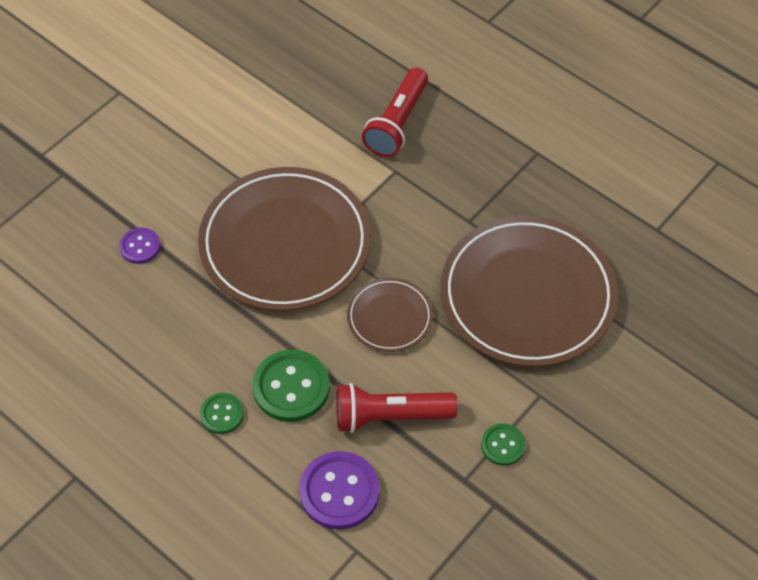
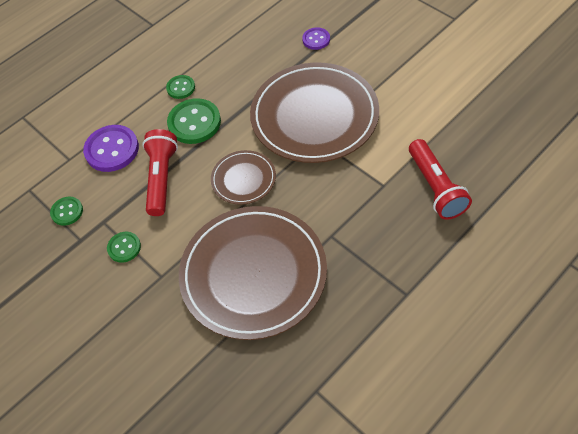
camera: 100 degrees right, 0 degrees up
red flashlight [362,68,428,157] -> red flashlight turned 135 degrees counterclockwise [409,139,472,220]
none -> green button [50,197,83,226]

